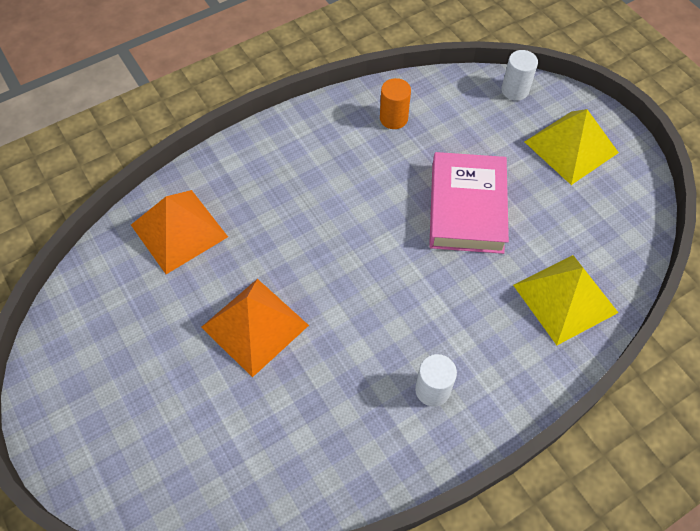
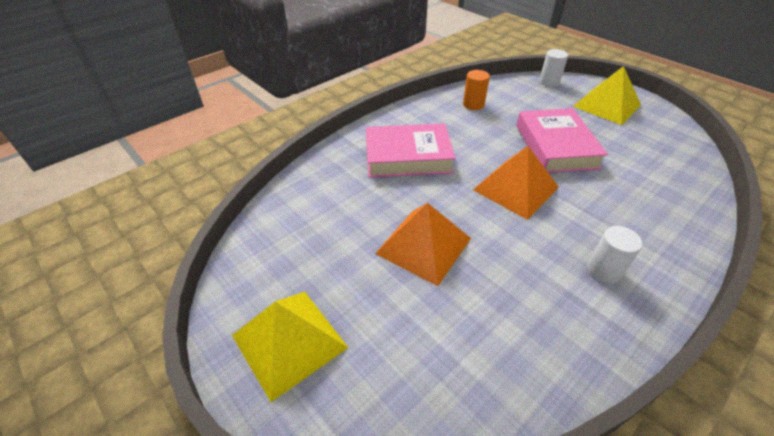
camera: 10 degrees left, 15 degrees down
orange pyramid [131,190,228,274] -> orange pyramid moved to [473,146,559,220]
yellow pyramid [513,255,618,345] -> yellow pyramid moved to [232,291,348,402]
none -> pink book [366,123,456,178]

